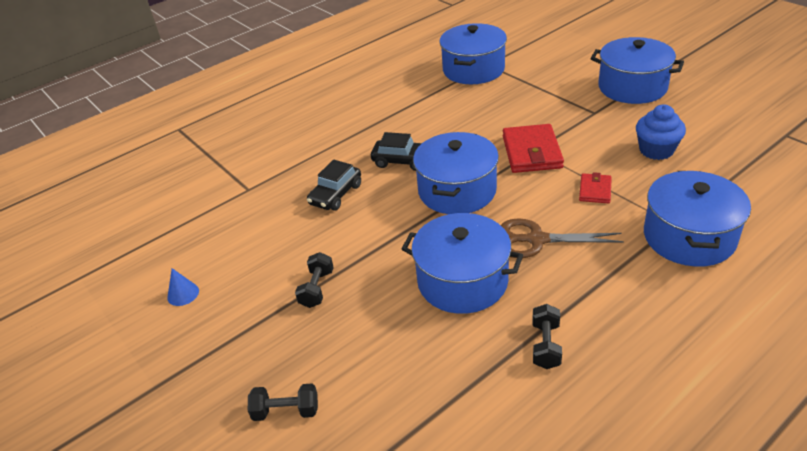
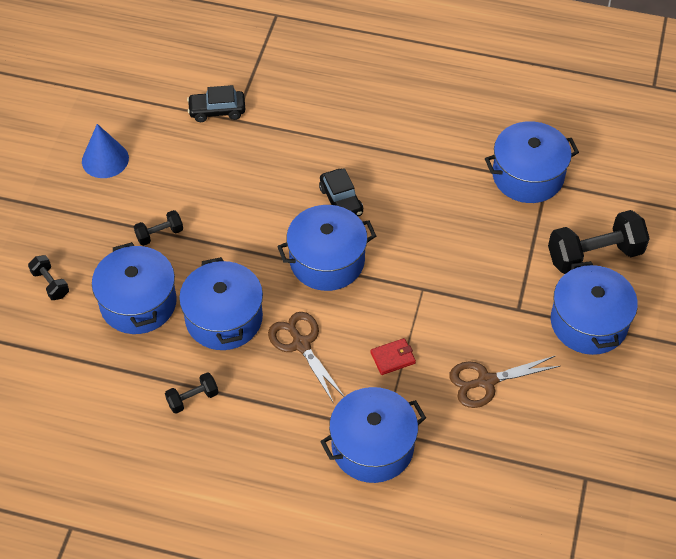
camera: 50 degrees right, 15 degrees up
blue cone [167,268,199,306] -> blue cone [82,124,129,178], size x1.83
black car [307,160,361,211] -> black car moved to [187,85,246,122]
red wallet [503,124,564,173] -> none
blue cupcake [636,104,686,160] -> brown scissors [449,355,560,408]
none -> blue pot [92,242,177,334]
none -> black dumbbell [548,210,650,274]

